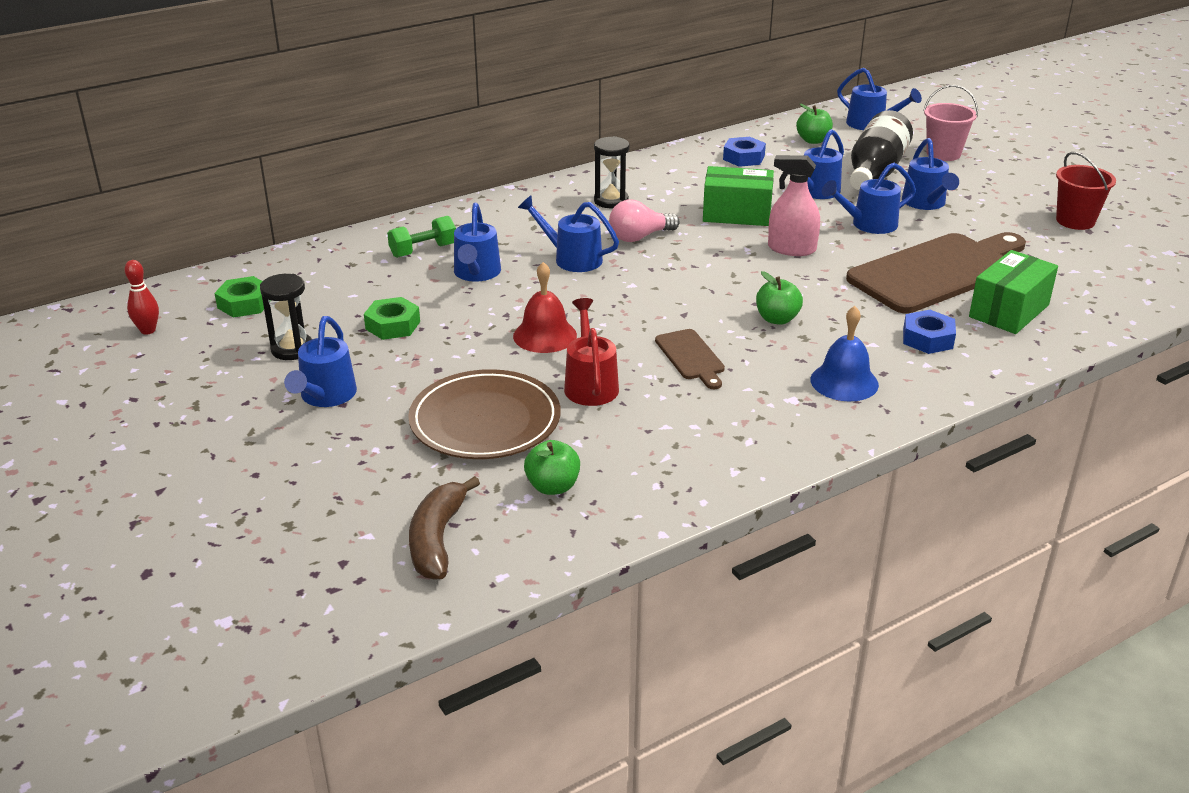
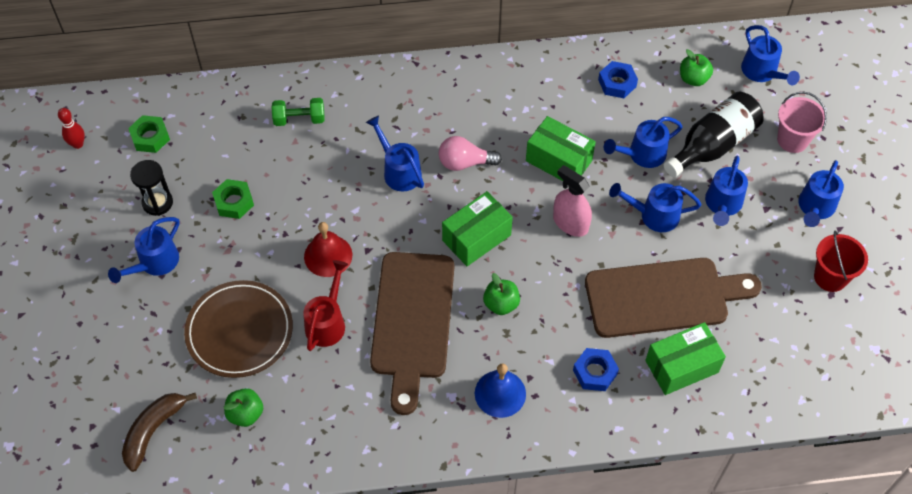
camera: 25 degrees right, 25 degrees up
blue watering can [454,203,501,282] -> blue watering can moved to [798,160,844,227]
black hourglass [594,136,630,208] -> none
brown cutting board [655,329,725,389] -> brown cutting board [370,252,454,415], size x2.20
none -> green box [442,191,513,266]

